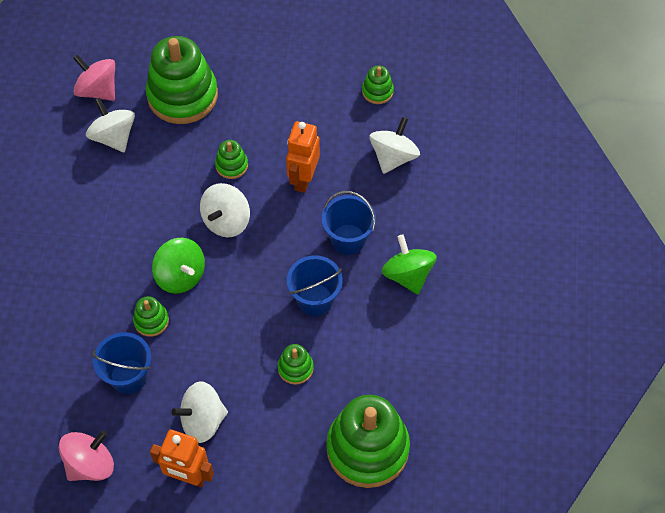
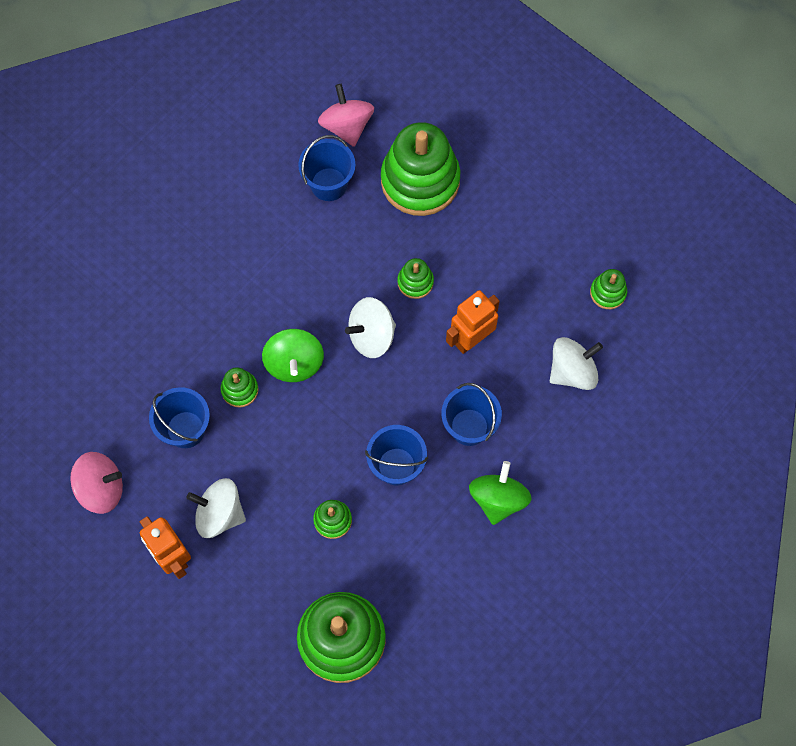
camera: 35 degrees right, 10 degrees up
white spinning top [86,98,135,152] -> blue bucket [298,135,355,201]

